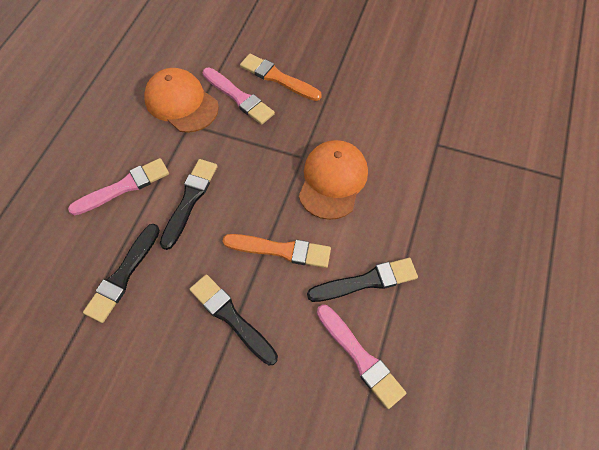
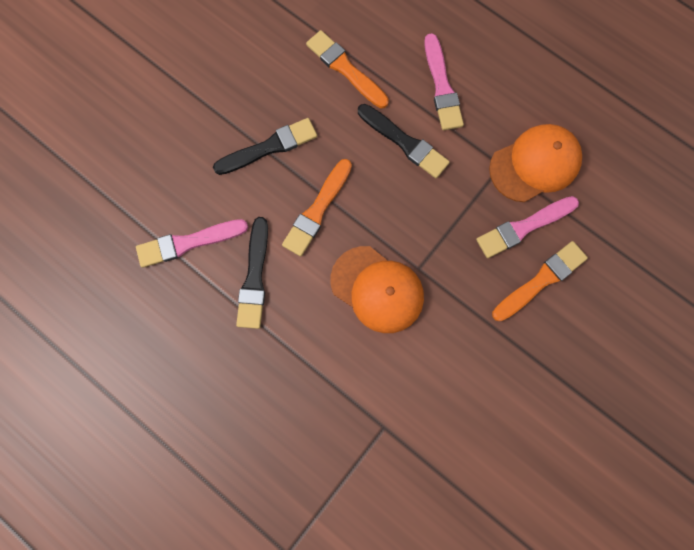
camera: 110 degrees right, 15 degrees up
black brush [83,224,160,323] -> orange brush [306,30,389,108]

